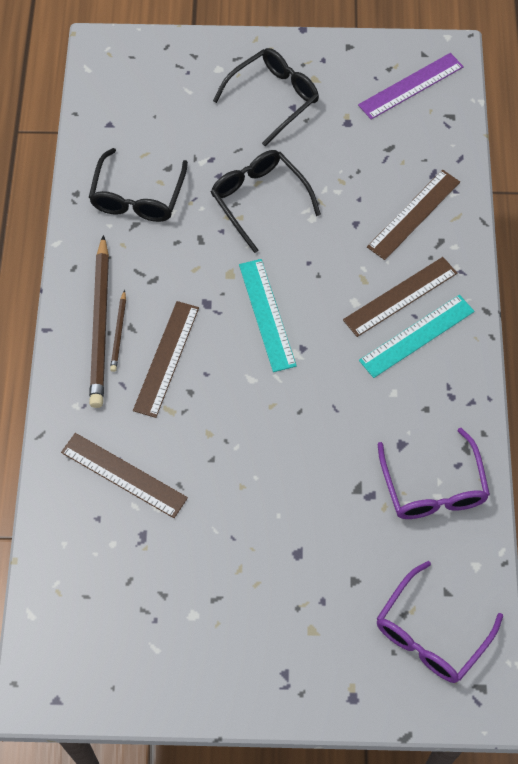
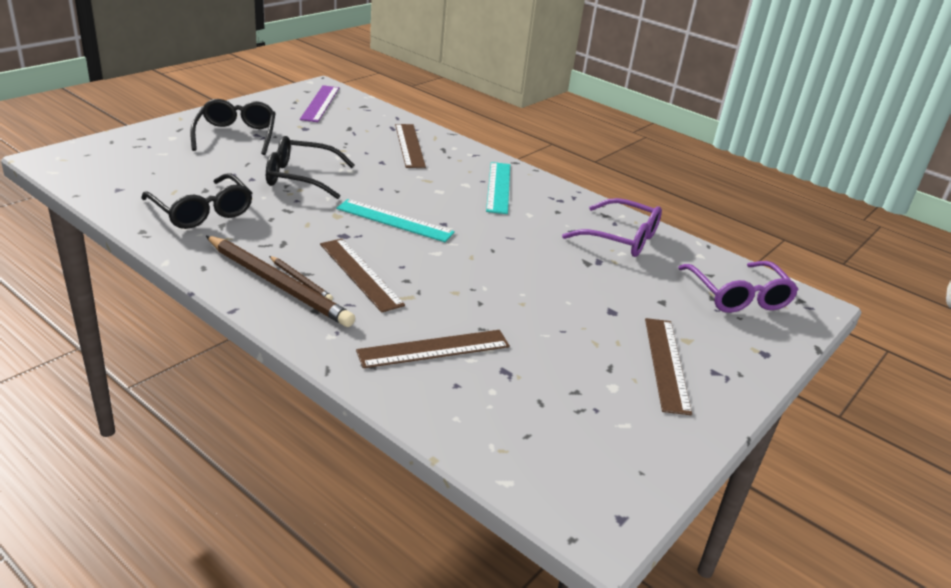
camera: 55 degrees left, 30 degrees down
brown ruler [343,257,457,337] -> brown ruler moved to [645,318,692,415]

